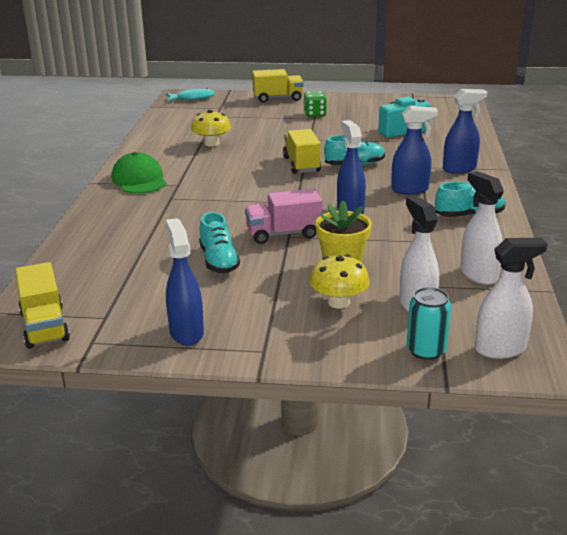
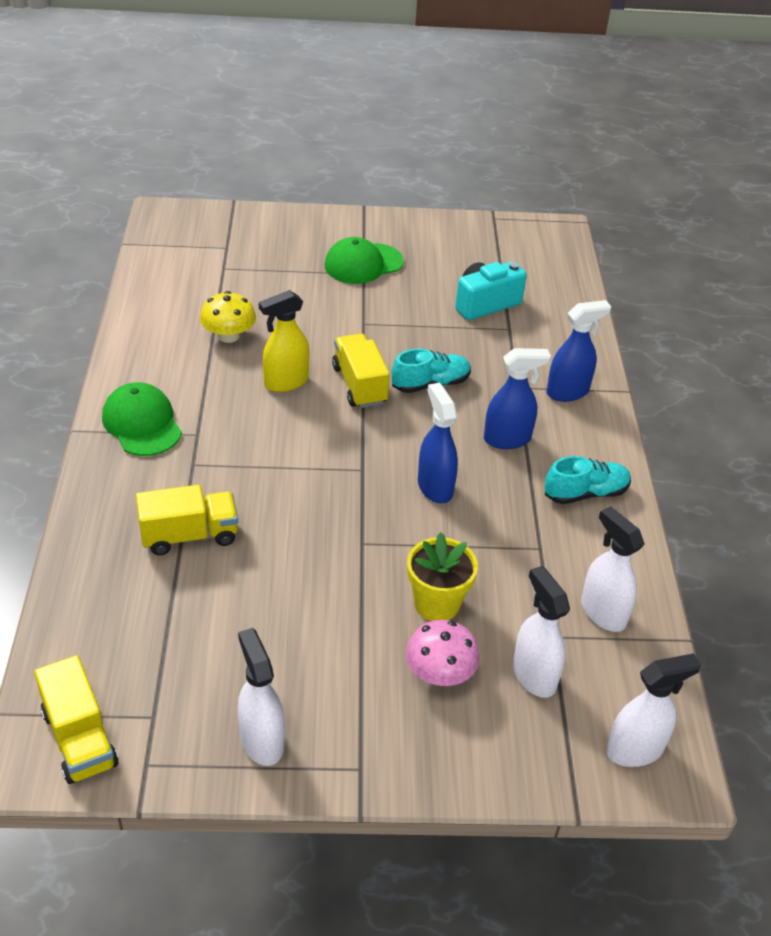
camera: 10 degrees left, 15 degrees up
turquoise fish [166,88,215,101] -> none
blue spray bottle [166,218,204,346] -> white spray bottle [238,628,285,766]
turquoise shoe [199,212,240,274] -> none
pink truck [245,188,322,244] -> none
yellow truck [252,69,303,103] -> yellow truck moved to [136,485,238,555]
green dice [304,91,327,117] -> green cap [325,237,404,284]
yellow mushroom [309,254,370,308] -> pink mushroom [406,620,479,686]
turquoise can [407,287,451,360] -> none
none -> yellow spray bottle [259,290,309,392]

